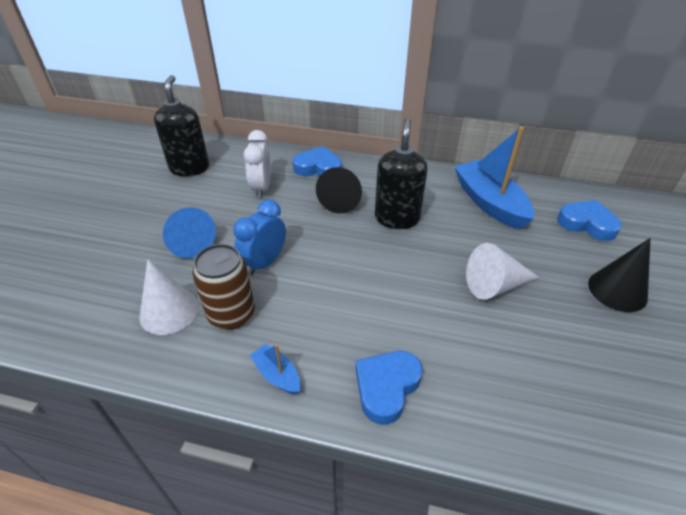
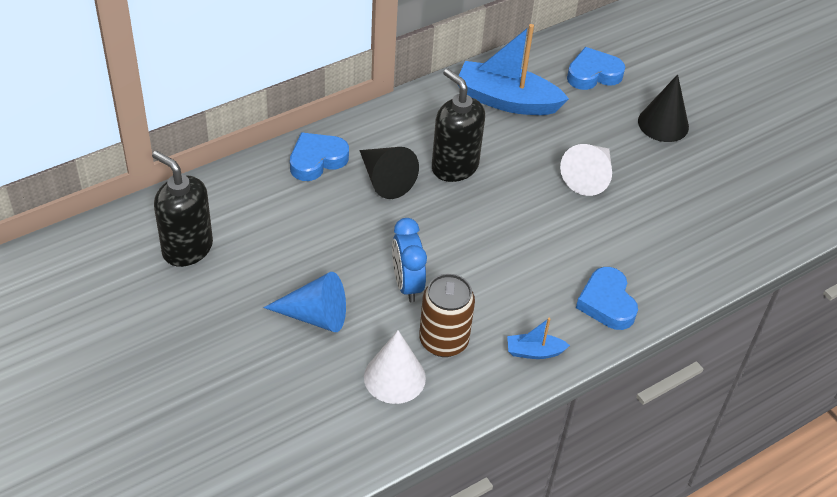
camera: 50 degrees left, 5 degrees up
white clock [244,130,271,198] -> none

